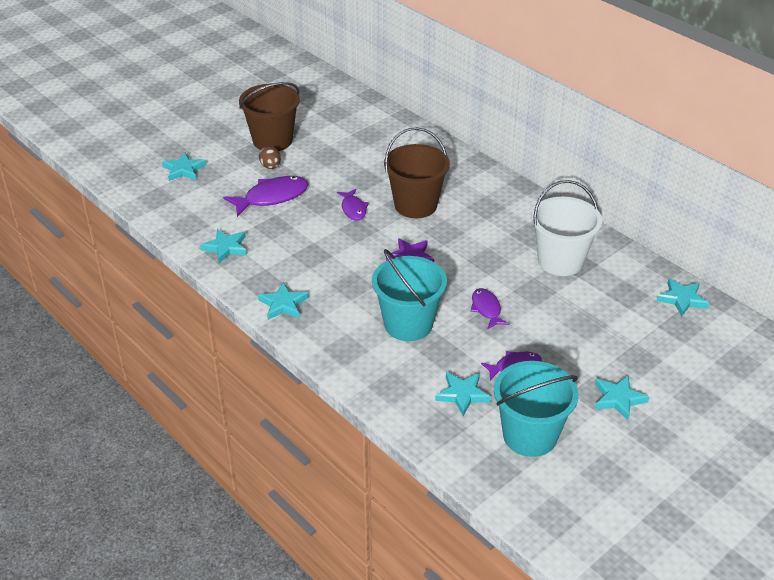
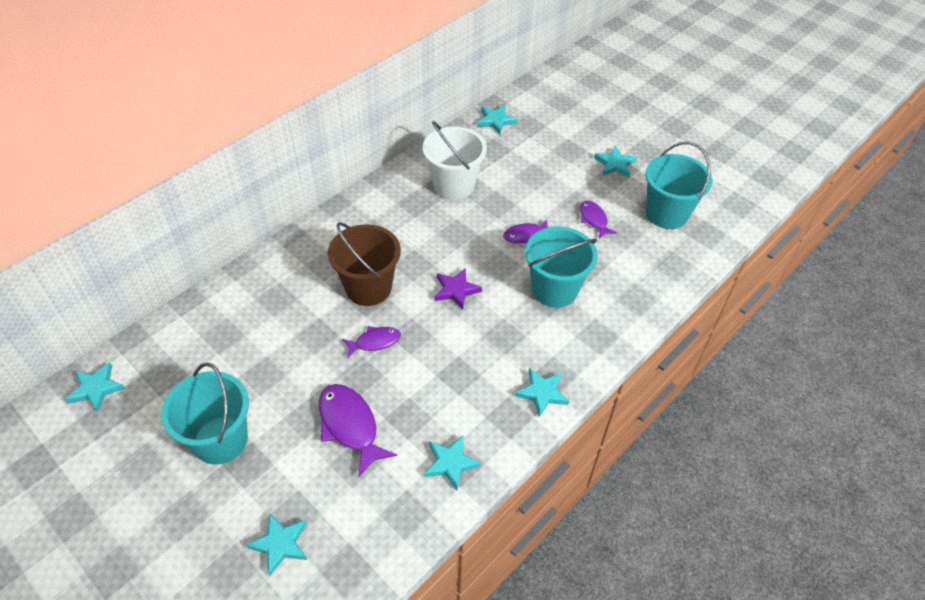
camera: 95 degrees left, 10 degrees up
brown bucket [239,82,300,151] -> turquoise bucket [161,363,249,464]
brown egg [259,146,281,169] -> none
turquoise star [435,372,491,416] -> turquoise star moved to [65,362,125,412]

